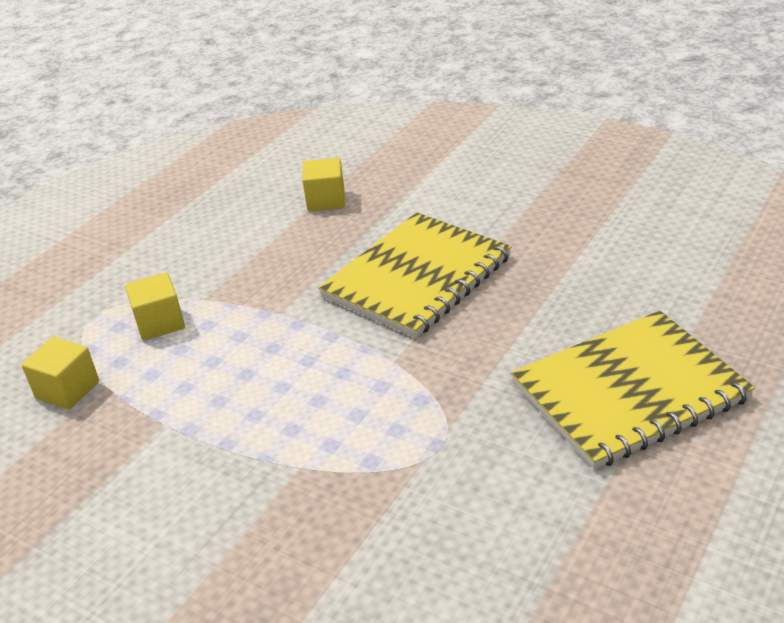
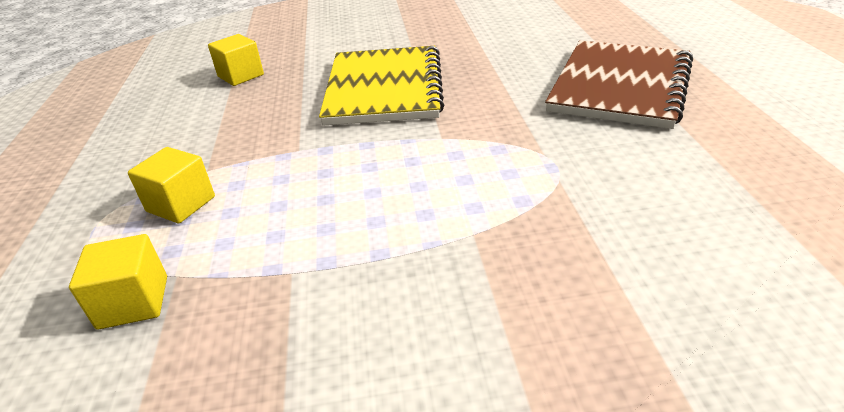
camera: 40 degrees left, 0 degrees up
yellow notebook [511,311,755,469] -> brown notebook [545,40,693,129]

